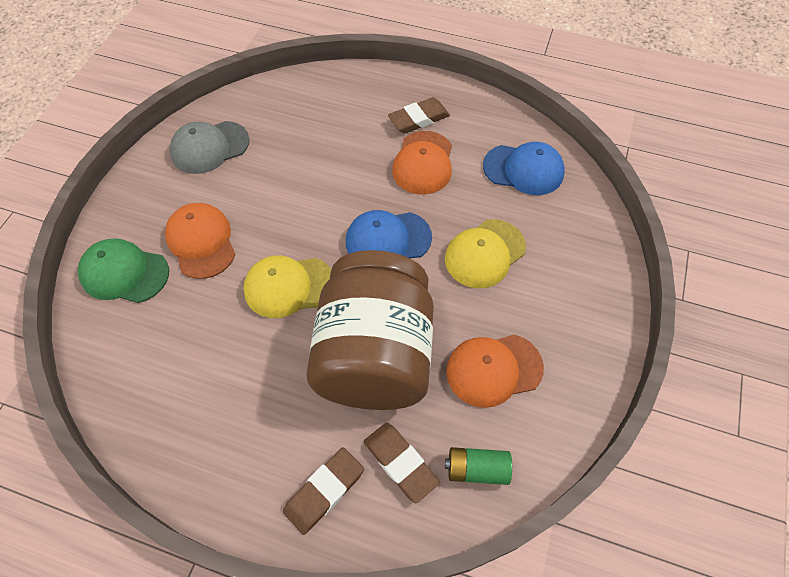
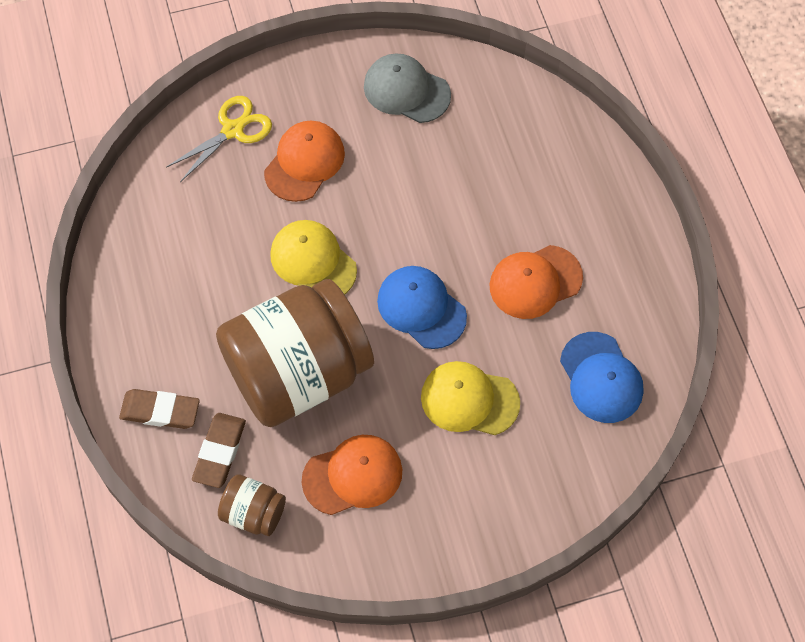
camera: 55 degrees right, 5 degrees up
green cap [78,238,169,303] -> yellow scissors [166,96,272,182]
brown eraser [388,97,450,133] -> none
green battery [445,447,512,485] -> brown jar [218,474,286,536]
orange cap [446,335,544,408] -> orange cap turned 120 degrees clockwise [301,435,402,515]

